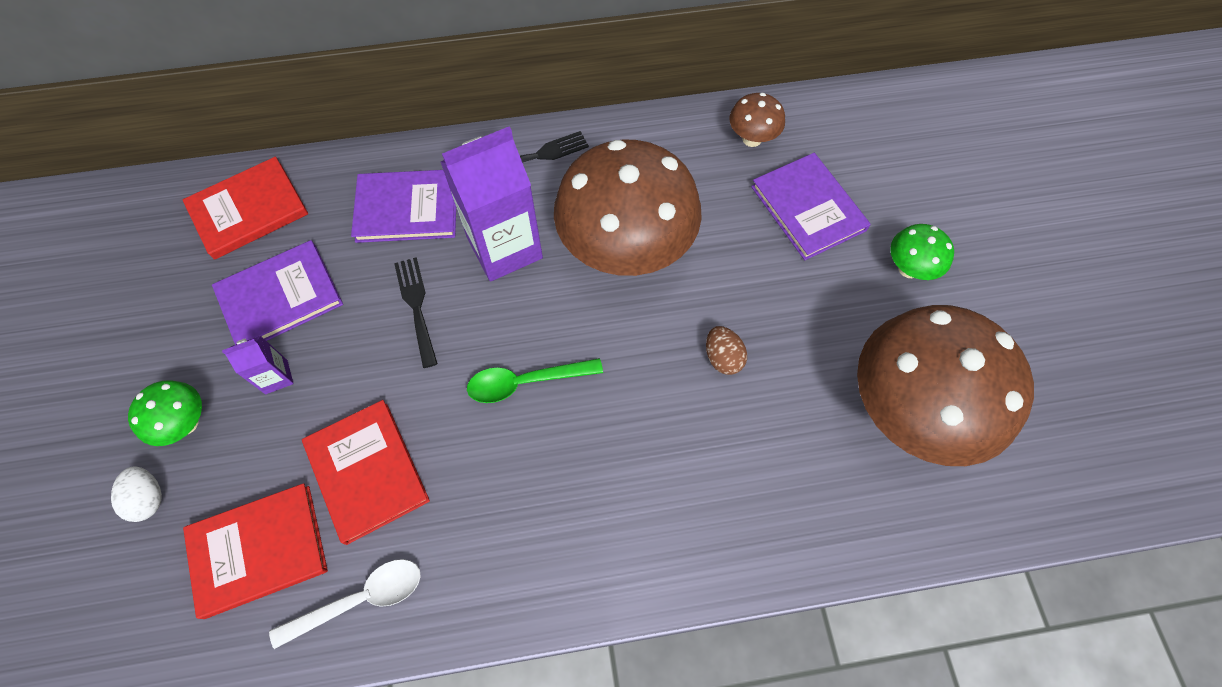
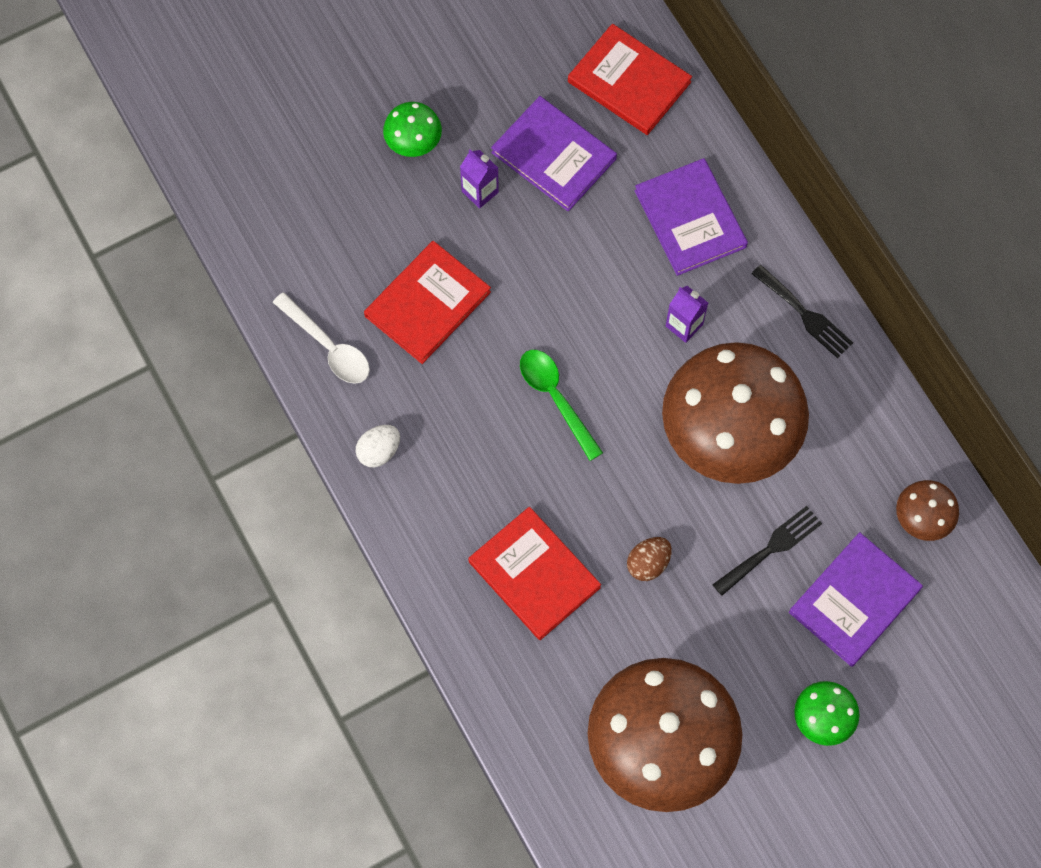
camera: 70 degrees right, 5 degrees up
white egg [111,466,162,522] -> white egg moved to [356,425,400,468]
red book [183,483,328,619] -> red book moved to [468,507,601,640]
black fork [394,258,438,368] -> black fork moved to [712,506,822,596]
purple carton [441,126,543,282] -> purple carton [666,286,708,343], size x0.45

